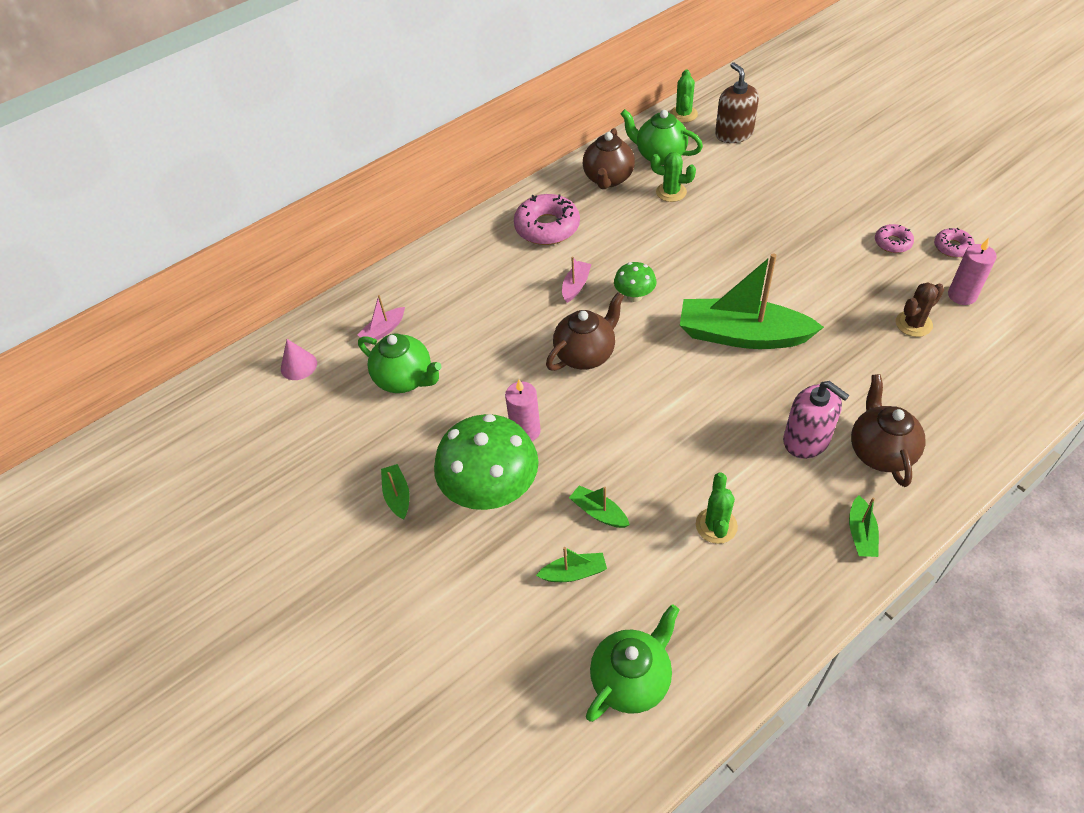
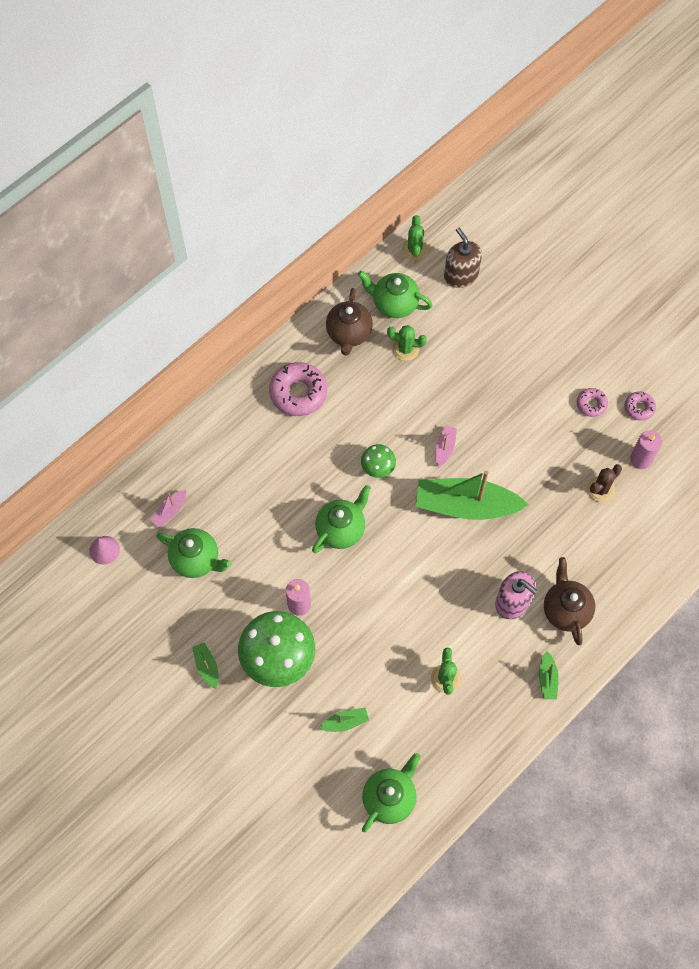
camera: 10 degrees left, 15 degrees up
brown teapot [546,292,624,371] -> green teapot [312,485,371,553]
pink boat [562,257,591,303] -> pink boat moved to [435,425,457,467]
green boat [569,485,630,528] -> none

